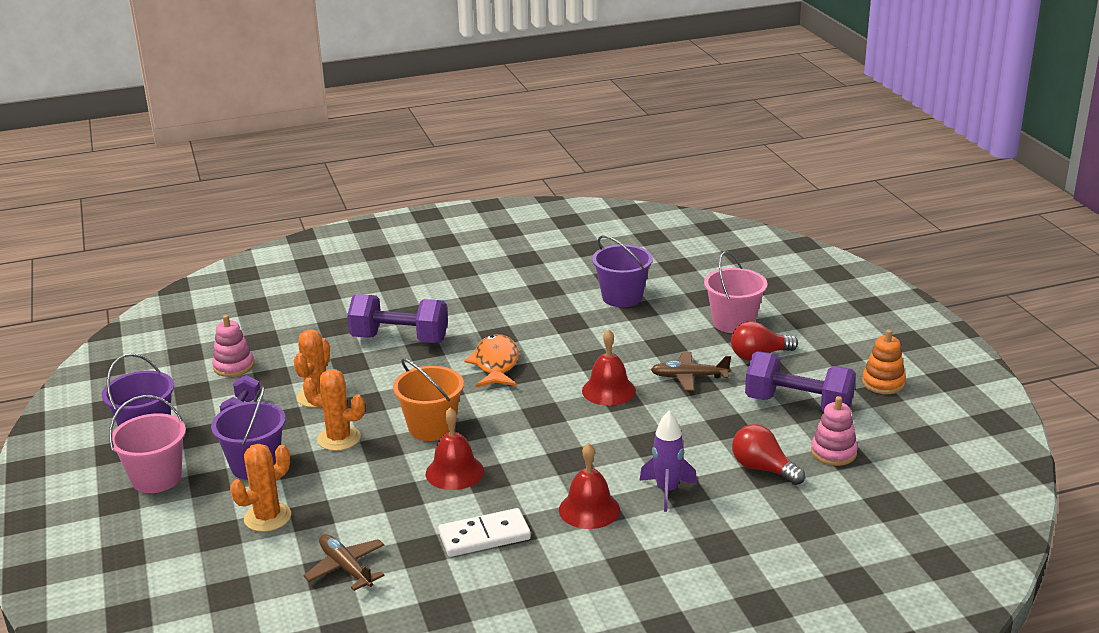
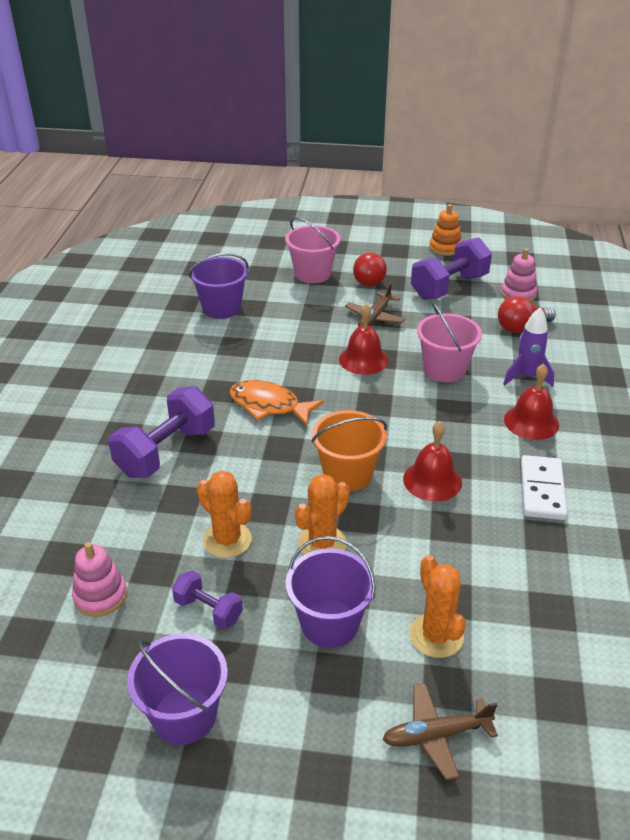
camera: 65 degrees left, 10 degrees up
pink bucket [109,395,186,493] -> pink bucket moved to [417,302,482,382]
brown plane [303,534,385,591] -> brown plane moved to [382,683,498,781]

